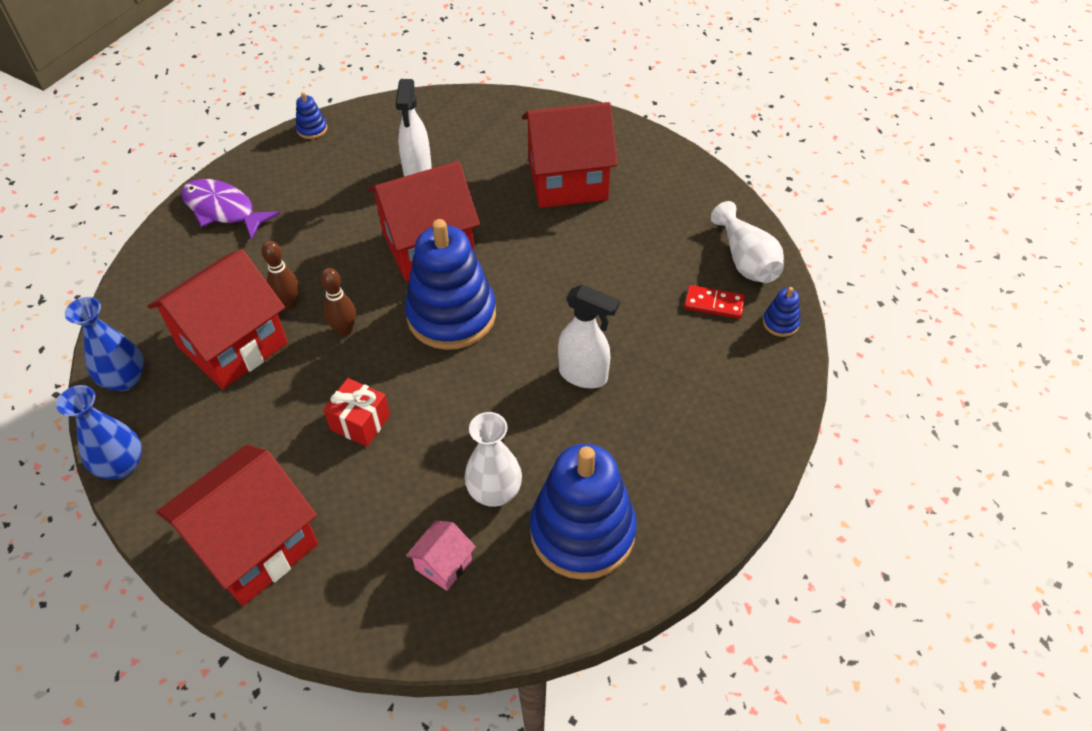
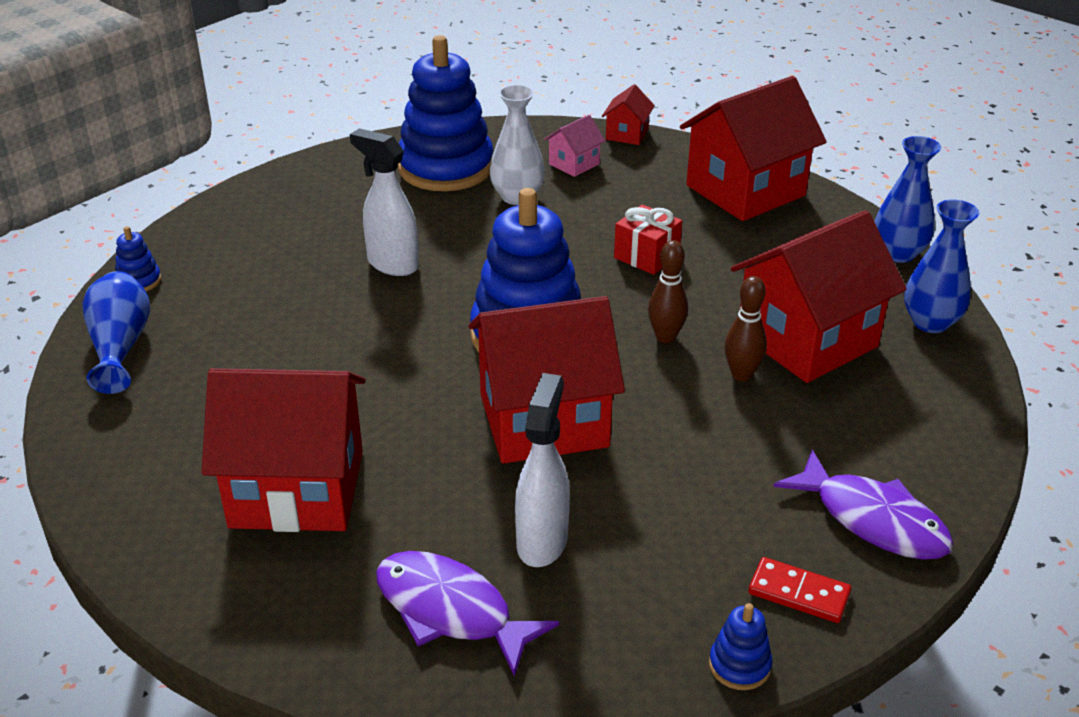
camera: 170 degrees left, 15 degrees down
red domino [684,285,745,319] -> red domino moved to [749,557,851,623]
white vase [711,201,784,283] -> blue vase [82,271,150,394]
none -> purple fish [376,551,559,677]
none -> red house [602,84,655,145]

